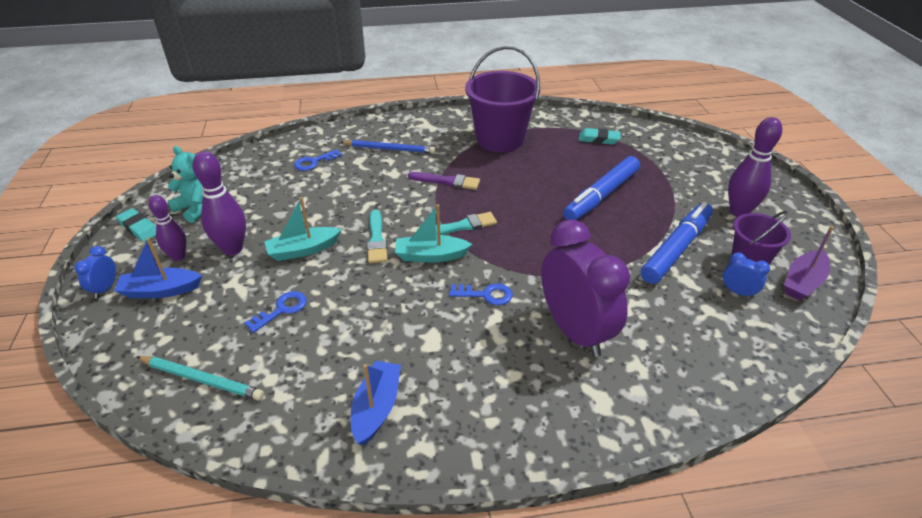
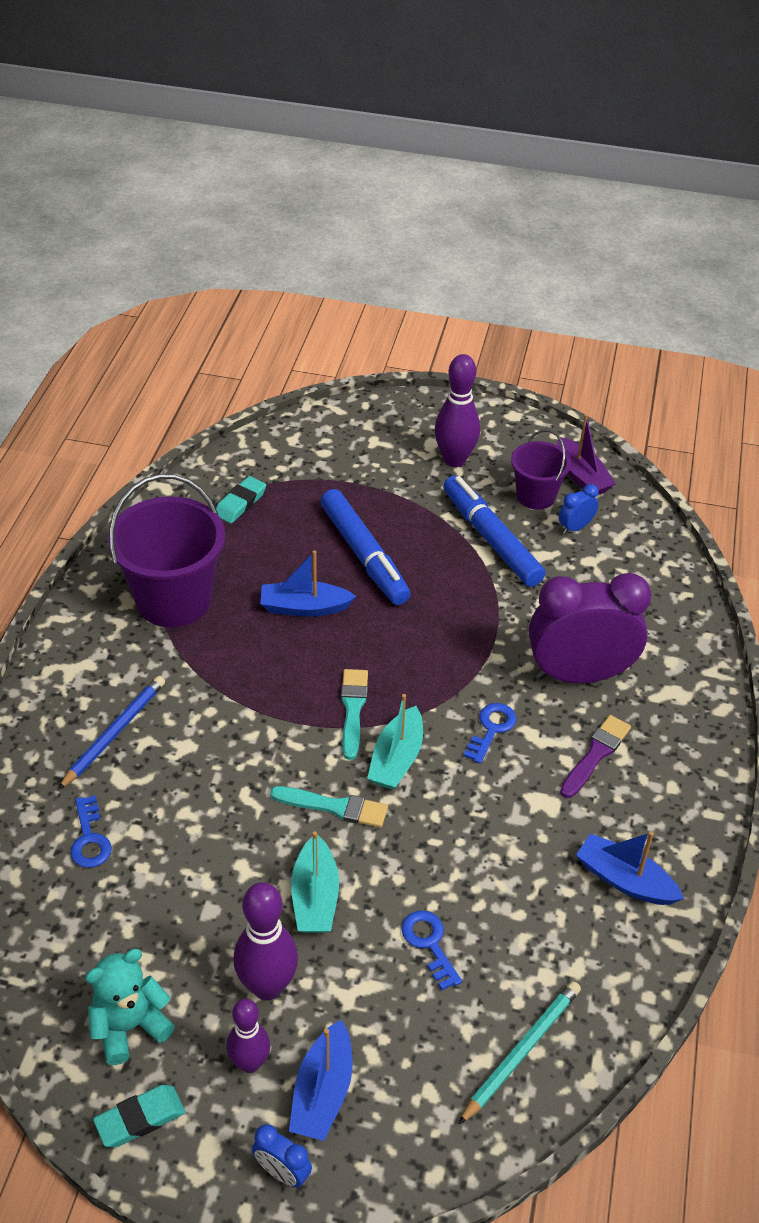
camera: 70 degrees left, 5 degrees up
purple brush [408,172,480,190] -> purple brush moved to [560,715,631,798]
none -> blue boat [260,550,356,617]

